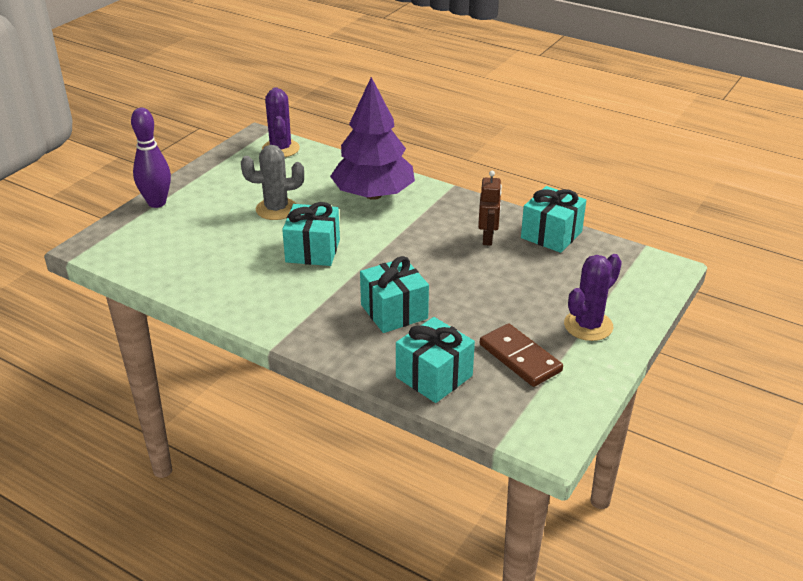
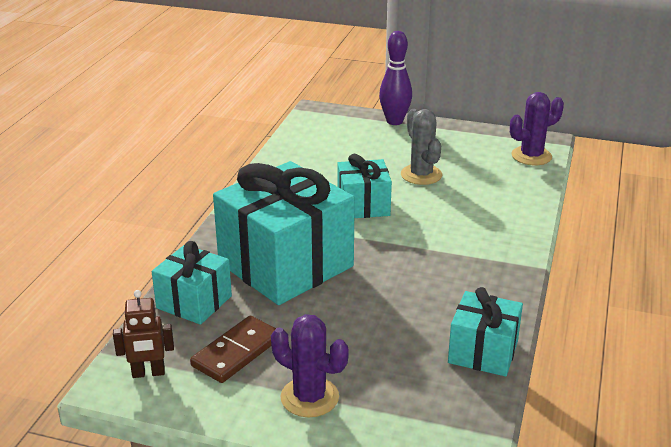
camera: 75 degrees right, 5 degrees down
purple tree [330,77,415,200] -> none
turquoise gift [360,256,429,333] -> turquoise gift [213,161,355,305], size x1.90
brown robot [478,171,502,246] -> brown robot moved to [113,290,174,378]

